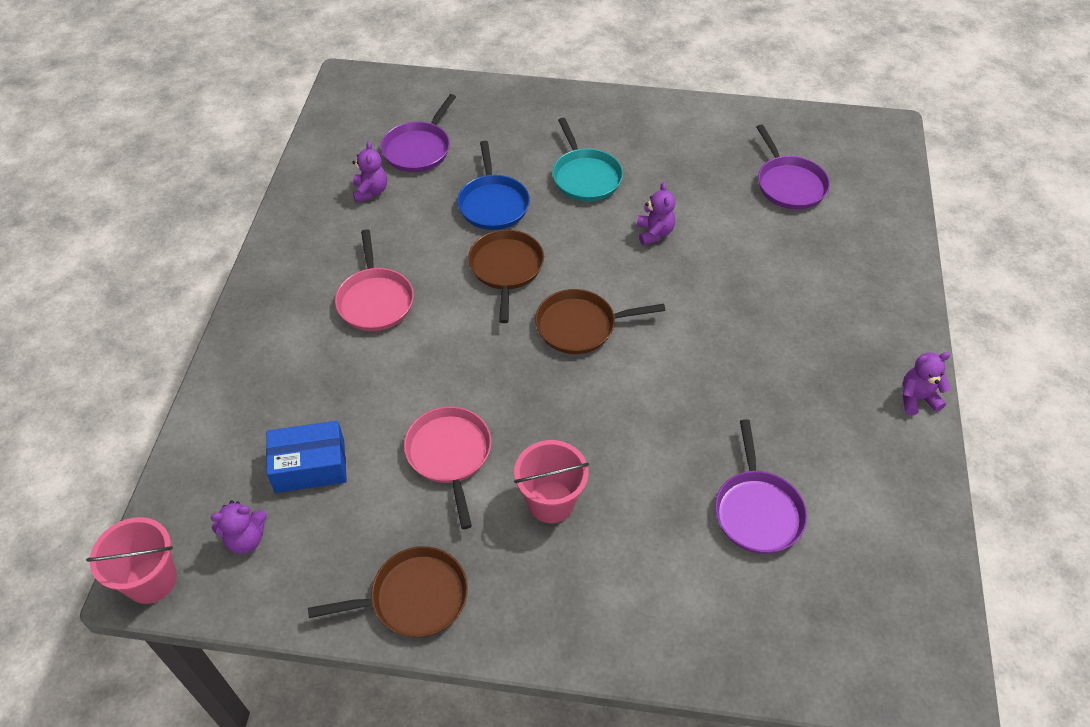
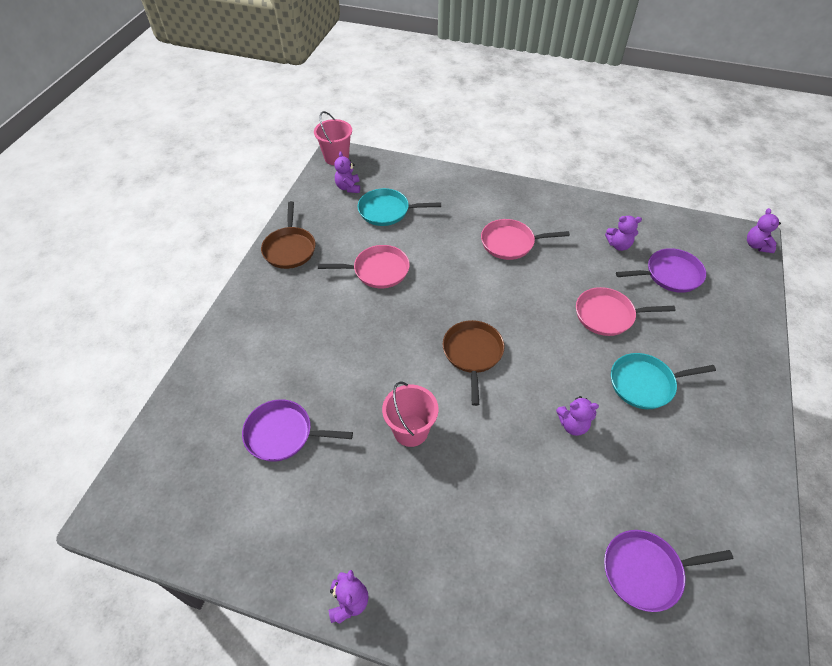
camera: 100 degrees right, 0 degrees up
blue box [266,421,347,493] -> turquoise pan [358,188,441,226]
purple pan [381,94,456,172] -> purple pan turned 135 degrees clockwise [616,248,706,293]
blue pan [457,141,530,230] -> pink pan [576,287,676,336]
brown pan [468,230,544,323] -> none
pink bucket [514,440,589,523] -> pink bucket moved to [382,381,439,447]
none -> purple teddy bear [747,208,781,253]

